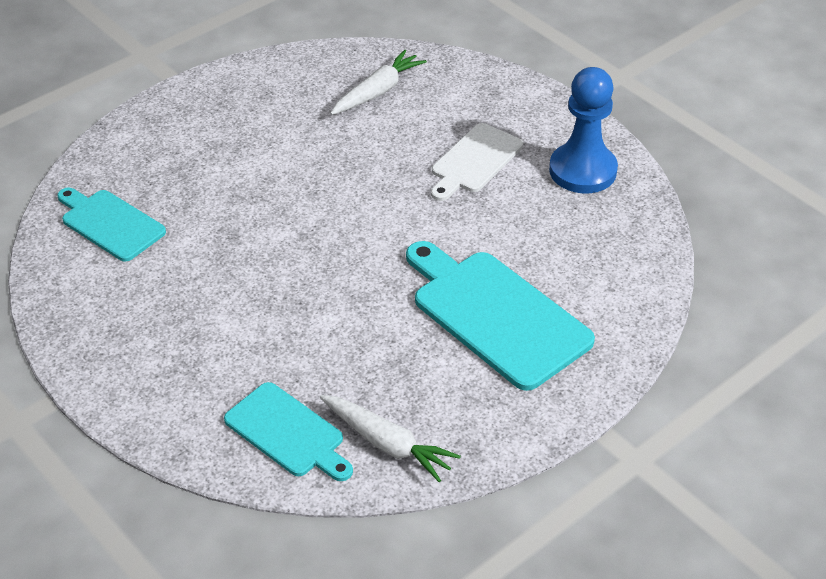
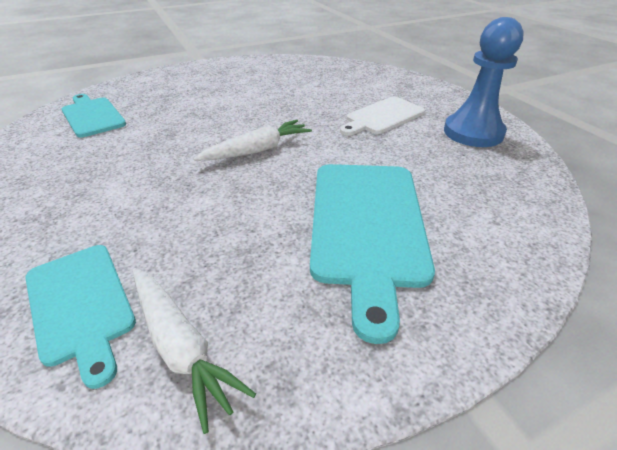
camera: 15 degrees right, 5 degrees down
white carrot [330,50,427,115] -> white carrot moved to [193,120,312,161]
turquoise cutting board [406,241,595,391] -> turquoise cutting board turned 150 degrees counterclockwise [310,164,435,344]

